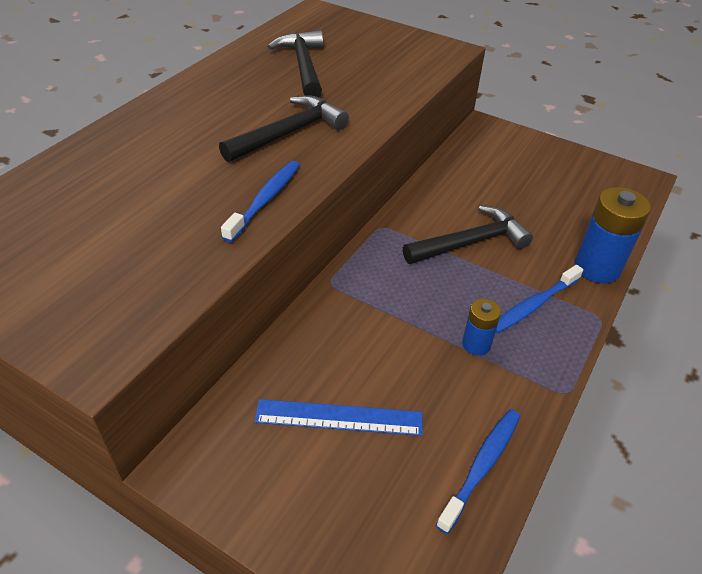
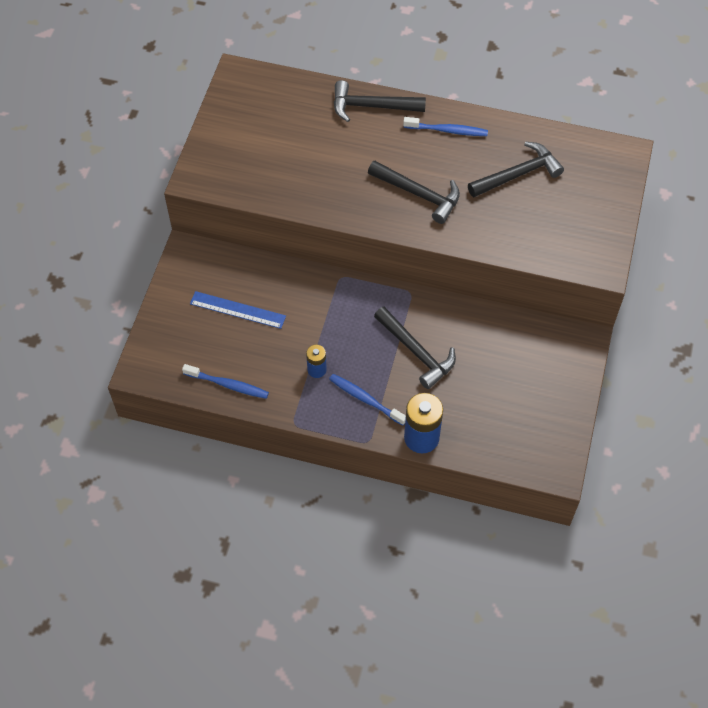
camera: 75 degrees right, 15 degrees up
blue toothbrush [221,161,300,243] -> blue toothbrush moved to [403,117,488,136]
blue ruler [254,399,423,436] -> blue ruler turned 60 degrees counterclockwise [190,291,286,329]
none -> black hammer [334,80,426,122]

